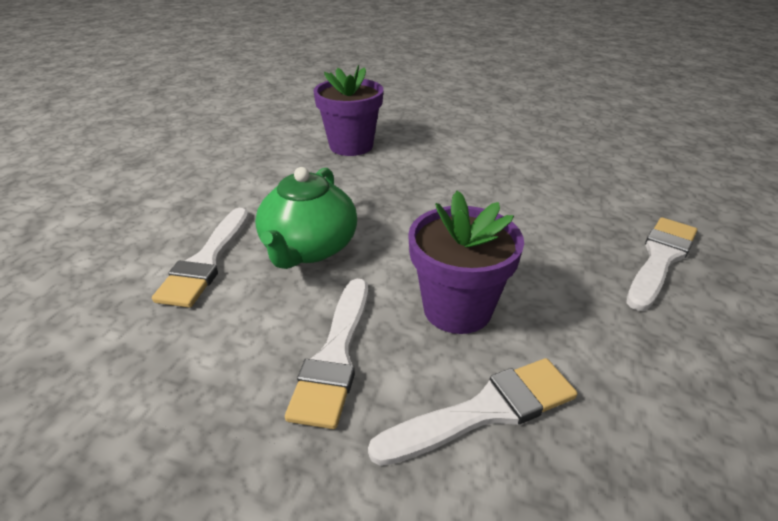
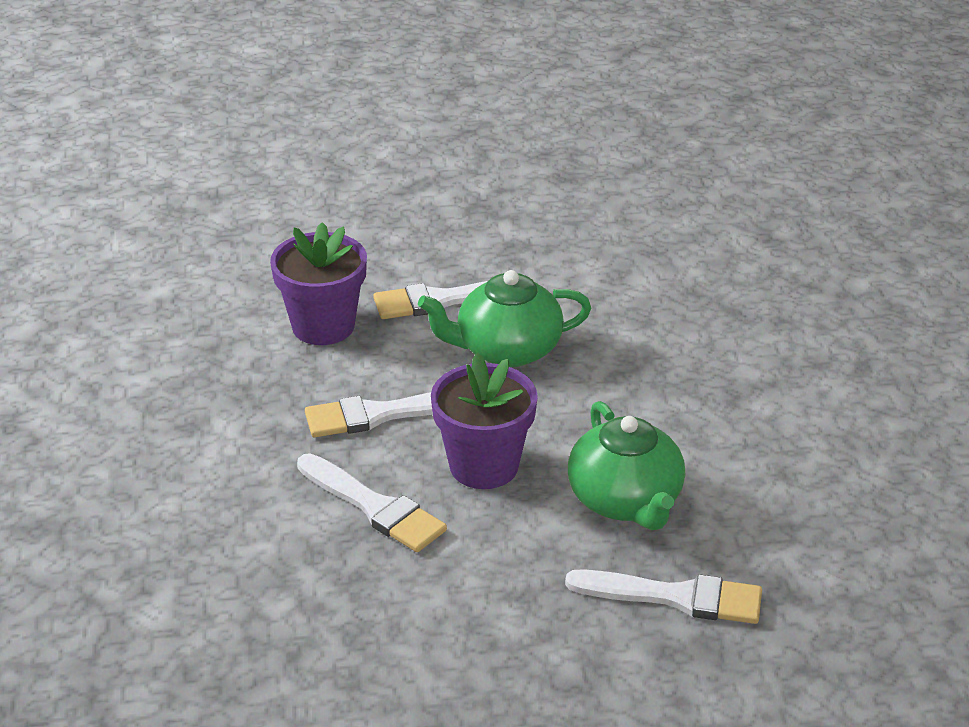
camera: 65 degrees right, 0 degrees up
purple flower pot [313,65,383,156] -> purple flower pot moved to [270,222,367,345]
none -> green teapot [568,401,685,530]

